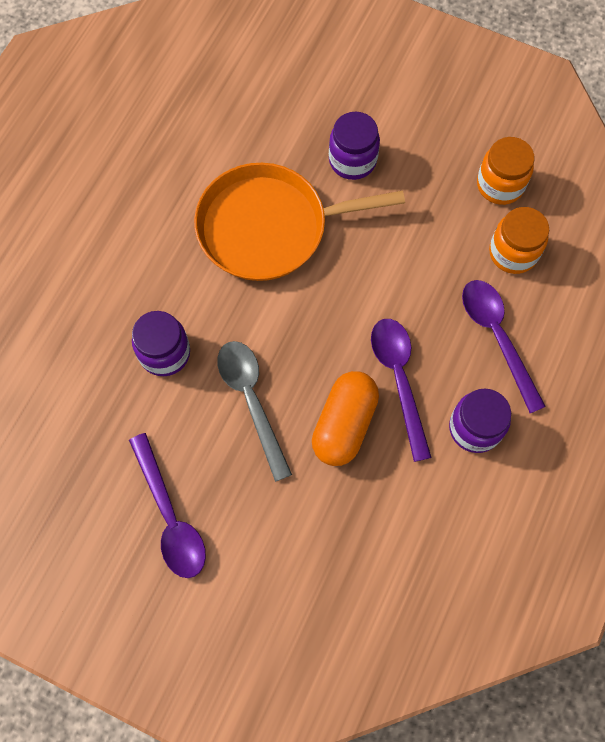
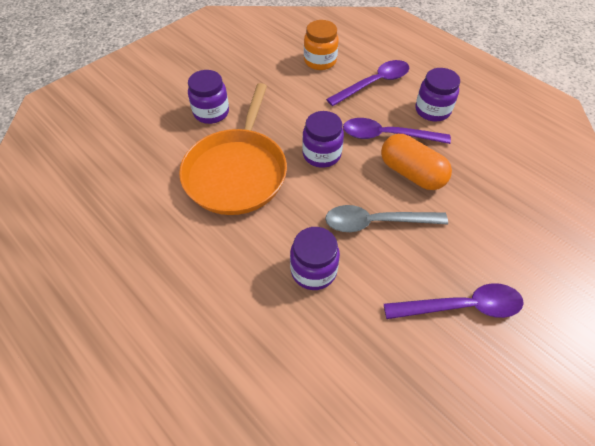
camera: 70 degrees left, 15 degrees down
purple spoon [462,280,546,413] -> purple spoon turned 150 degrees clockwise [326,60,409,106]
orange jar [477,137,535,205] -> none
none -> purple jar [302,111,344,168]

